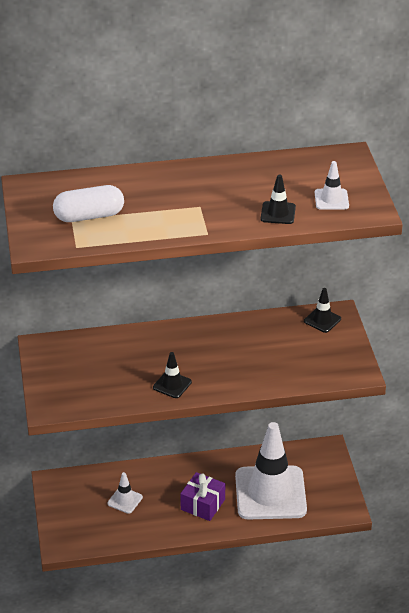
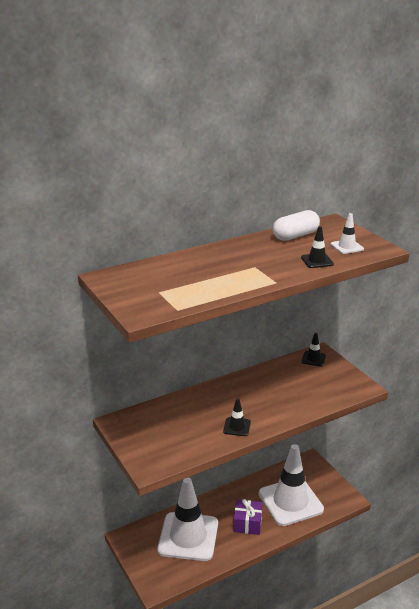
camera: 20 degrees left, 10 degrees down
white capsule [53,185,124,222] -> white capsule moved to [273,210,320,241]
white traffic cone [107,472,143,514] -> white traffic cone [157,478,218,561], size x2.46

